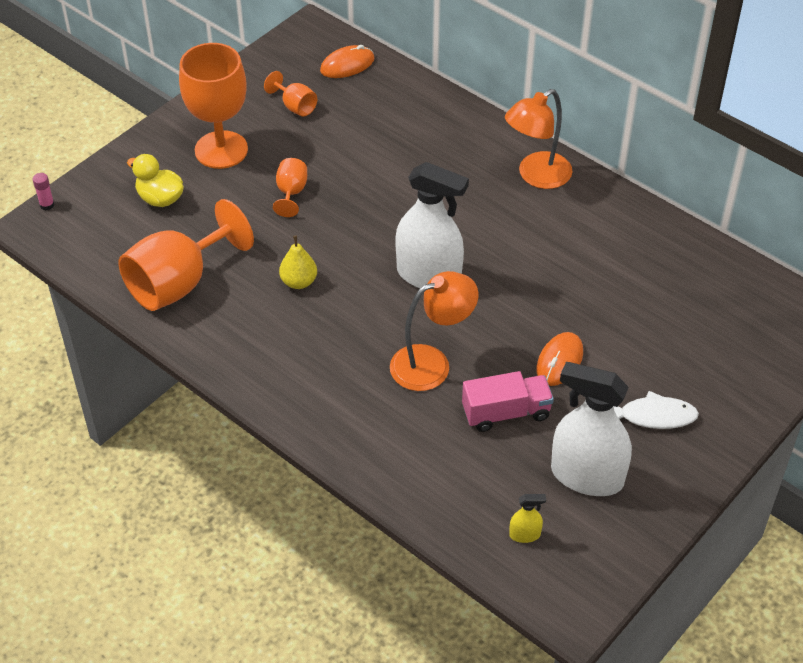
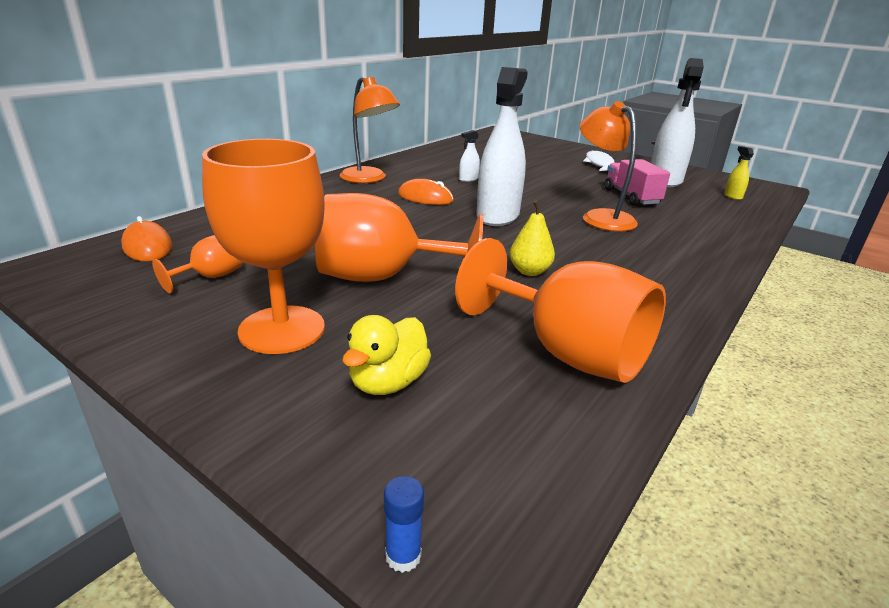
camera: 95 degrees left, 20 degrees down
pink glue stick [33,173,54,210] -> blue glue stick [384,476,424,573]
orange goblet [273,158,307,217] -> orange goblet [315,193,483,282], size x2.12
orange mouse [537,332,583,386] -> orange mouse moved to [398,179,454,205]
none -> white spray bottle [459,130,480,182]

